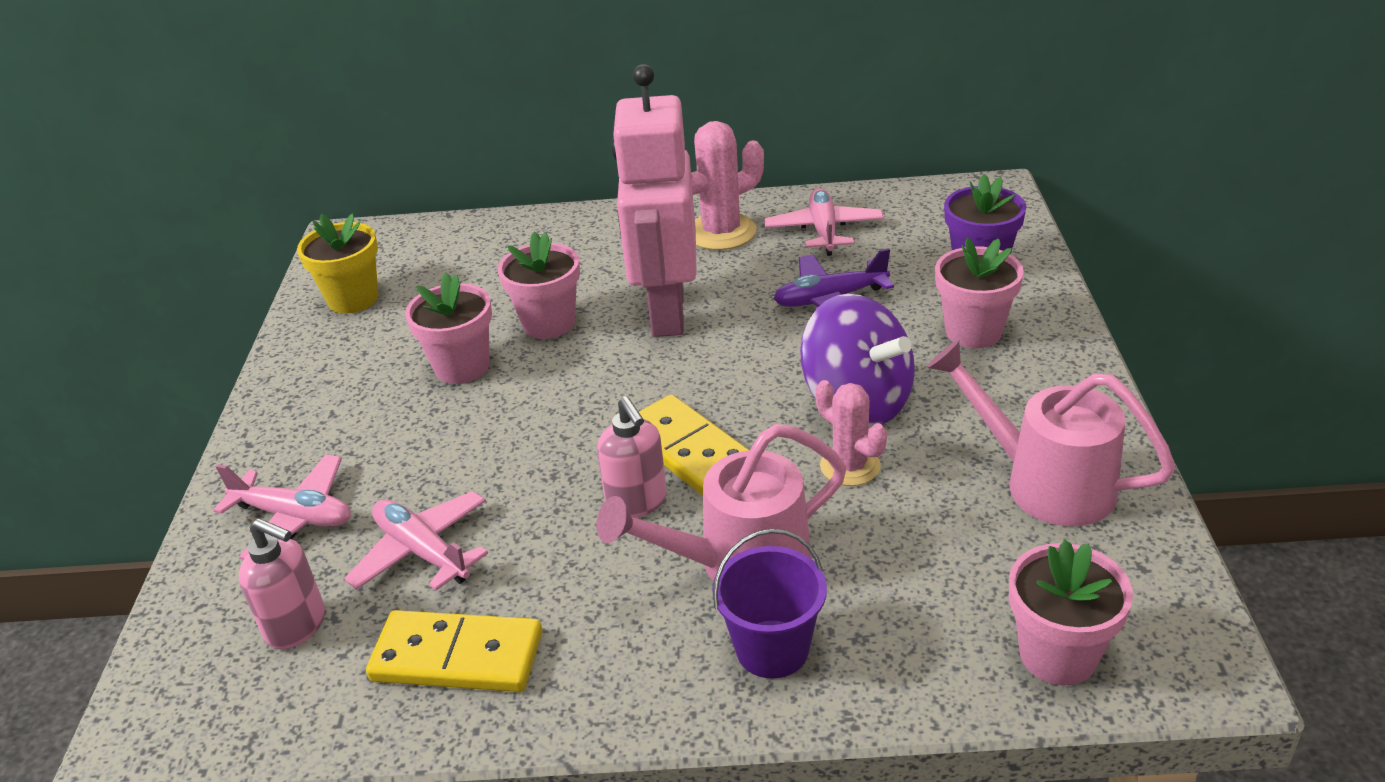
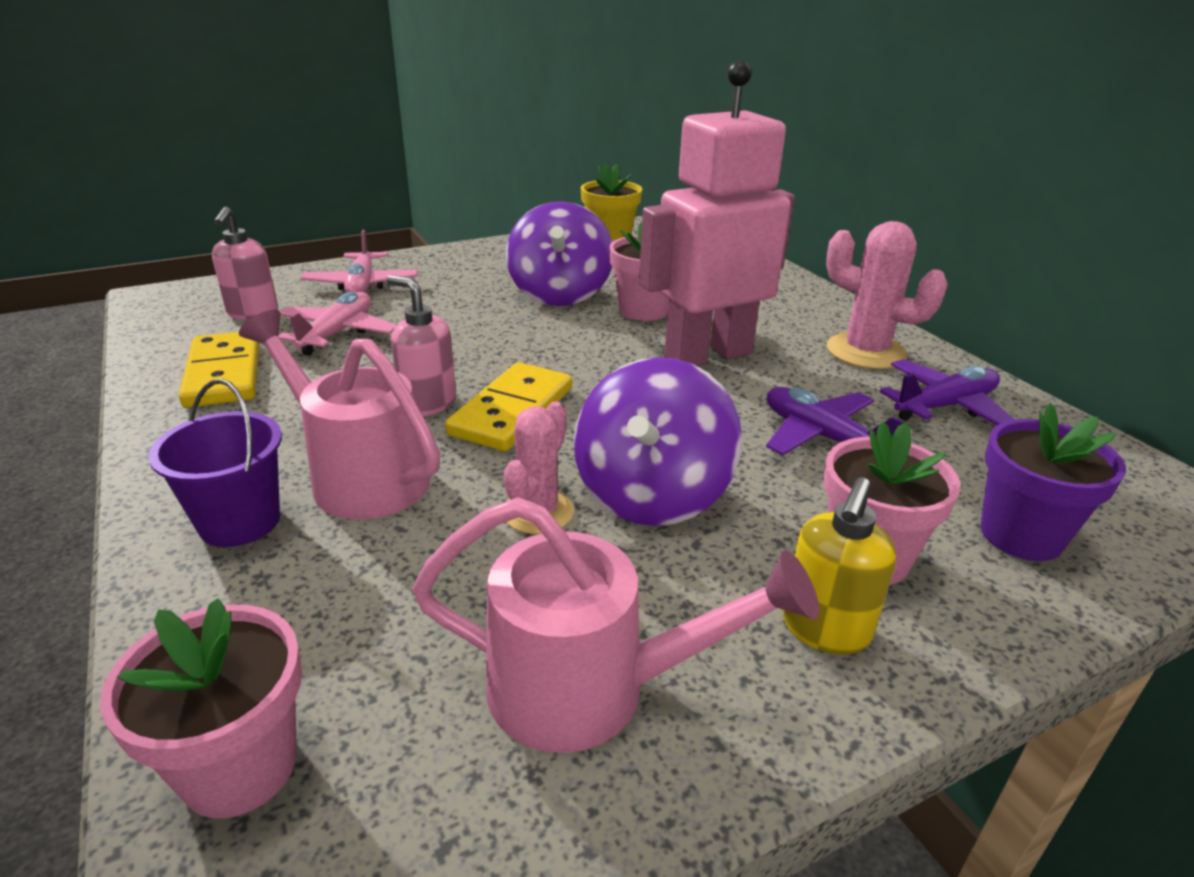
camera: 60 degrees right, 5 degrees down
pink flower pot [405,273,492,384] -> purple spinning top [506,201,613,306]
pink soap dispenser [597,396,667,518] -> pink soap dispenser turned 90 degrees clockwise [387,275,456,416]
pink plane [764,188,884,256] -> purple plane [880,359,1015,425]
pink watering can [927,340,1176,526] -> pink watering can turned 90 degrees clockwise [412,497,819,753]
none -> yellow soap dispenser [783,477,896,655]

